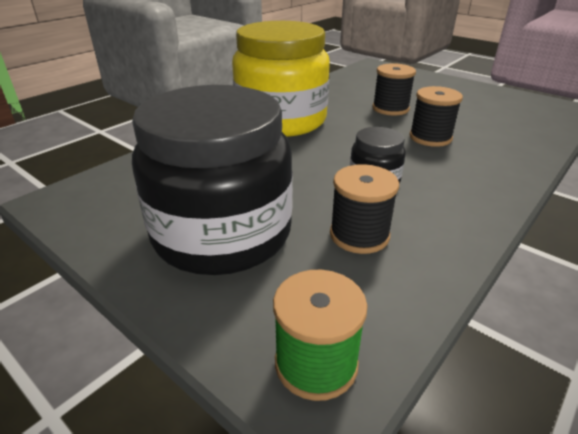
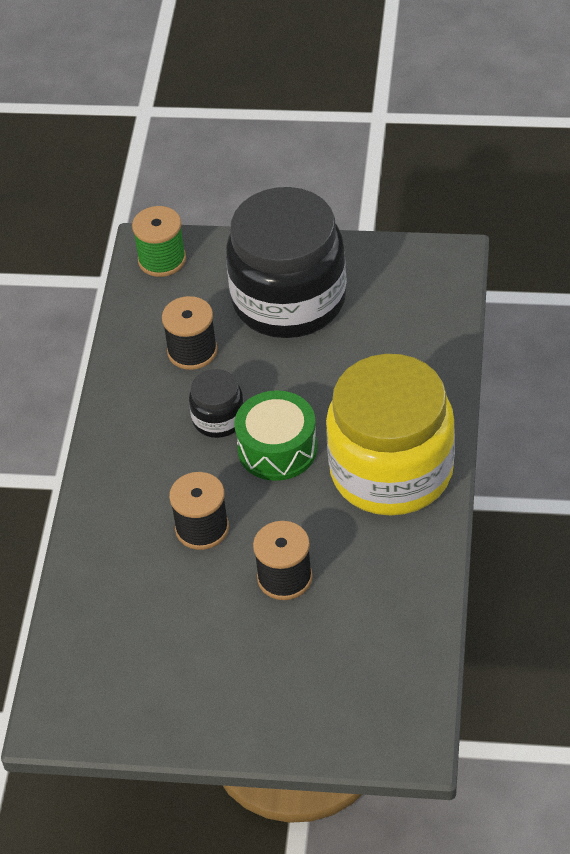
camera: 150 degrees right, 15 degrees up
none -> green drum [235,390,317,481]

